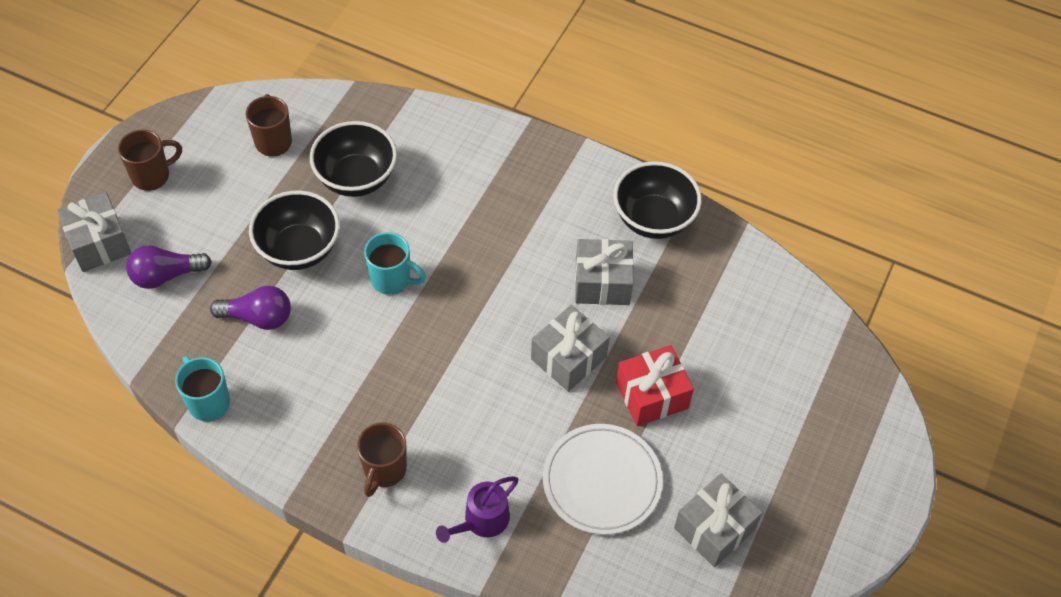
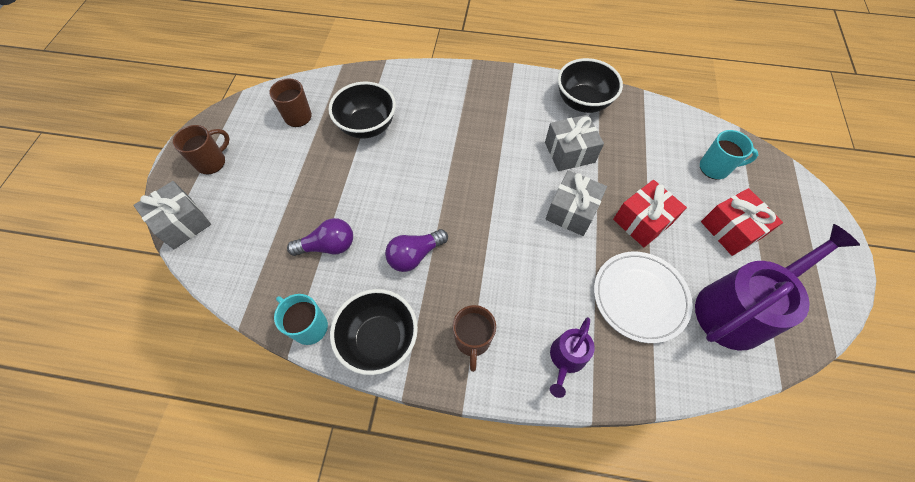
camera: 15 degrees left, 5 degrees up
purple light bulb [126,245,212,289] -> purple light bulb moved to [385,229,448,272]
black bowl [249,190,340,270] -> black bowl moved to [330,289,418,375]
turquoise mug [364,232,426,295] -> turquoise mug moved to [700,130,758,180]
grey gift [674,474,763,567] -> purple watering can [695,224,860,350]
none -> red gift [701,188,783,256]

